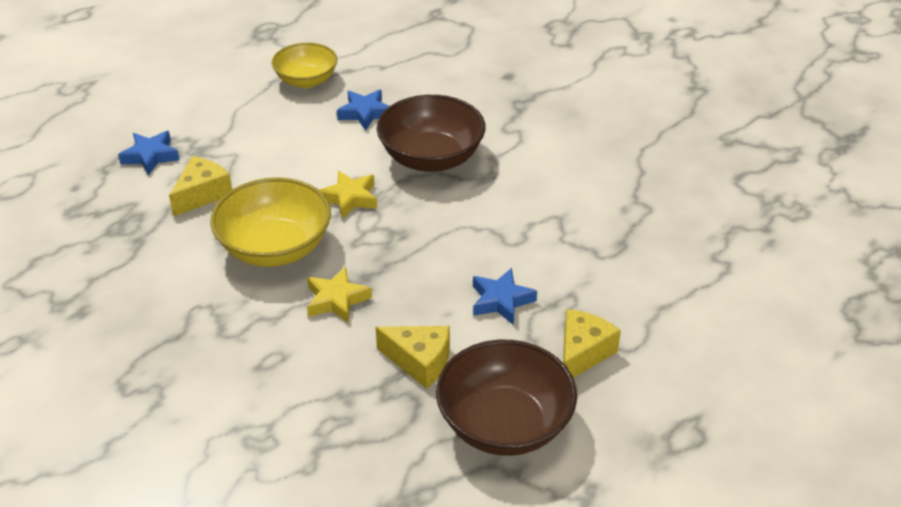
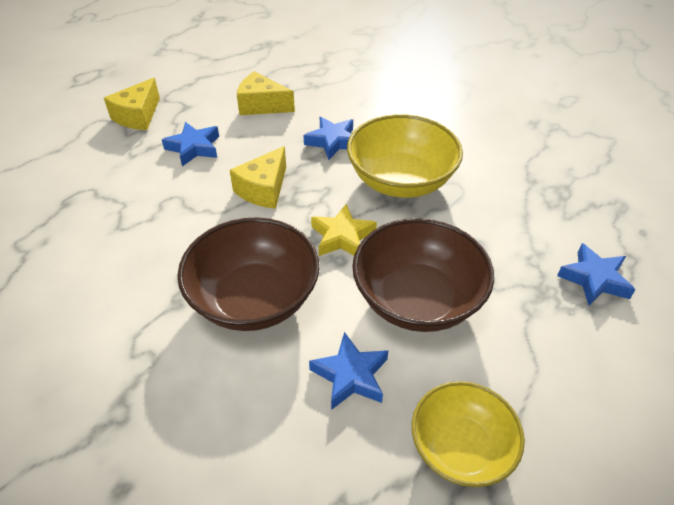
camera: 175 degrees right, 5 degrees up
yellow cheese [169,156,232,216] -> yellow cheese moved to [230,146,286,209]
yellow star [307,267,372,323] -> blue star [303,117,353,160]
brown bowl [436,340,577,456] -> brown bowl moved to [352,218,494,332]

